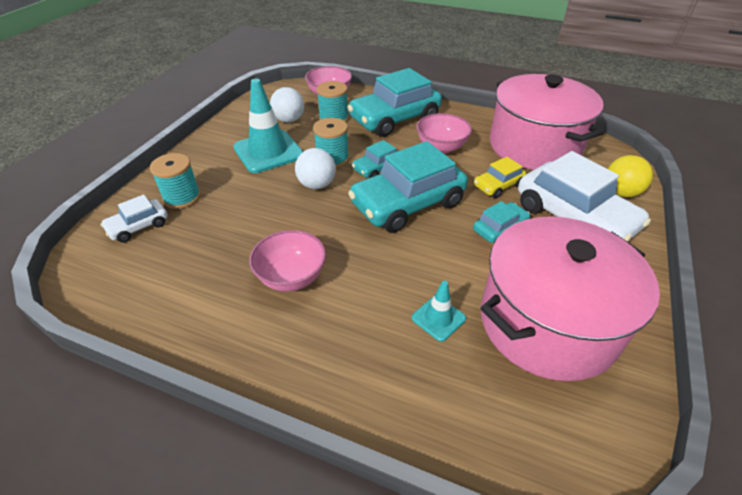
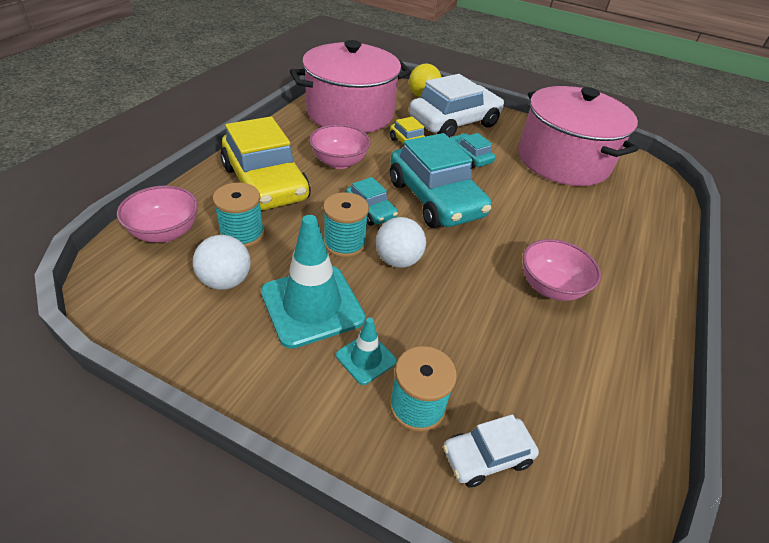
camera: 90 degrees left, 0 degrees up
white car [100,194,168,243] -> white car turned 105 degrees clockwise [443,414,539,487]
turquoise car [347,68,442,137] -> yellow car [220,116,311,210]
turquoise traffic cone [412,281,466,342] -> turquoise traffic cone moved to [336,317,397,385]

